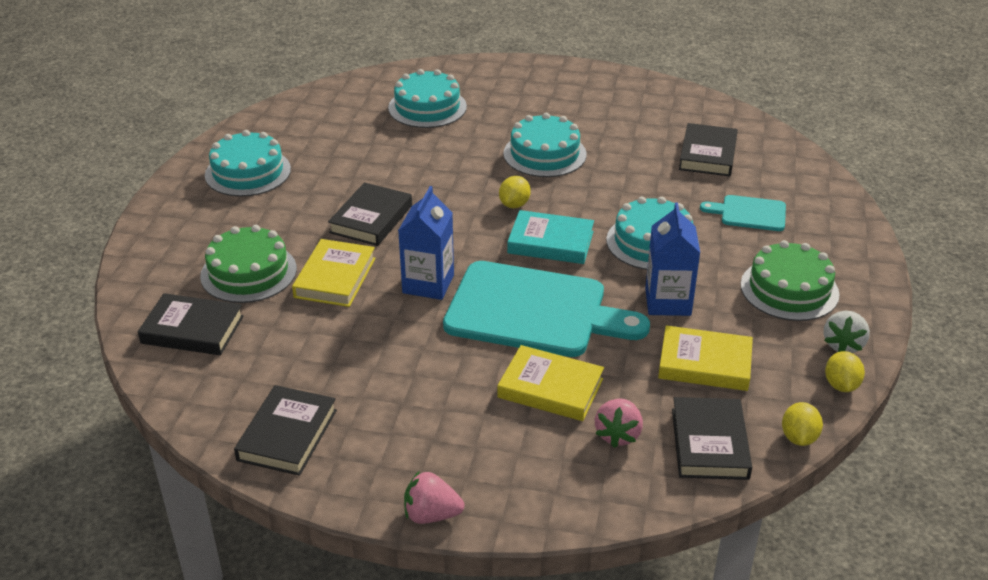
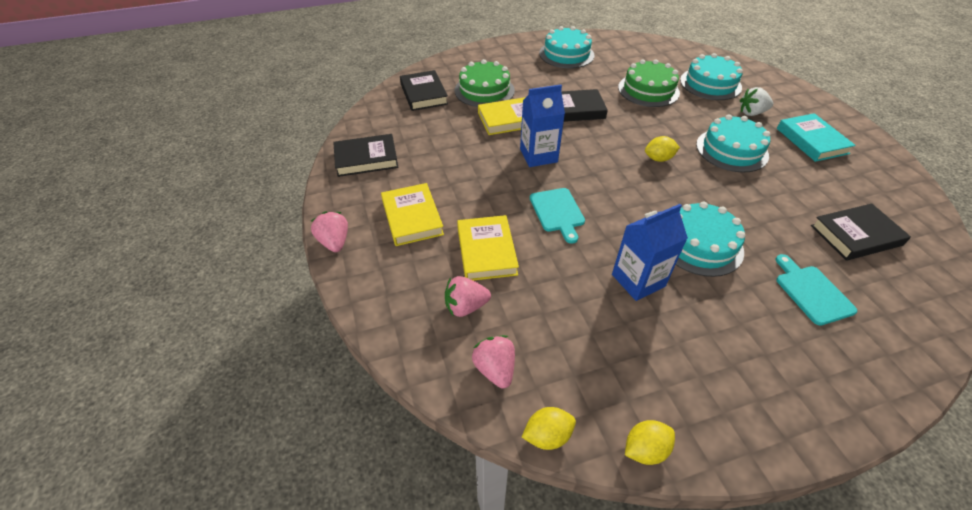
camera: 60 degrees right, 10 degrees up
turquoise cutting board [443,261,650,357] -> turquoise cutting board [530,188,585,244], size x0.47
turquoise book [507,210,594,264] -> turquoise book moved to [777,113,856,162]
yellow book [658,325,753,391] -> yellow book moved to [381,183,444,246]
black book [672,397,752,480] -> pink strawberry [472,335,515,388]
green cake [741,240,840,321] -> green cake moved to [618,59,680,107]
white strawberry [823,311,870,353] -> white strawberry moved to [740,87,773,116]

